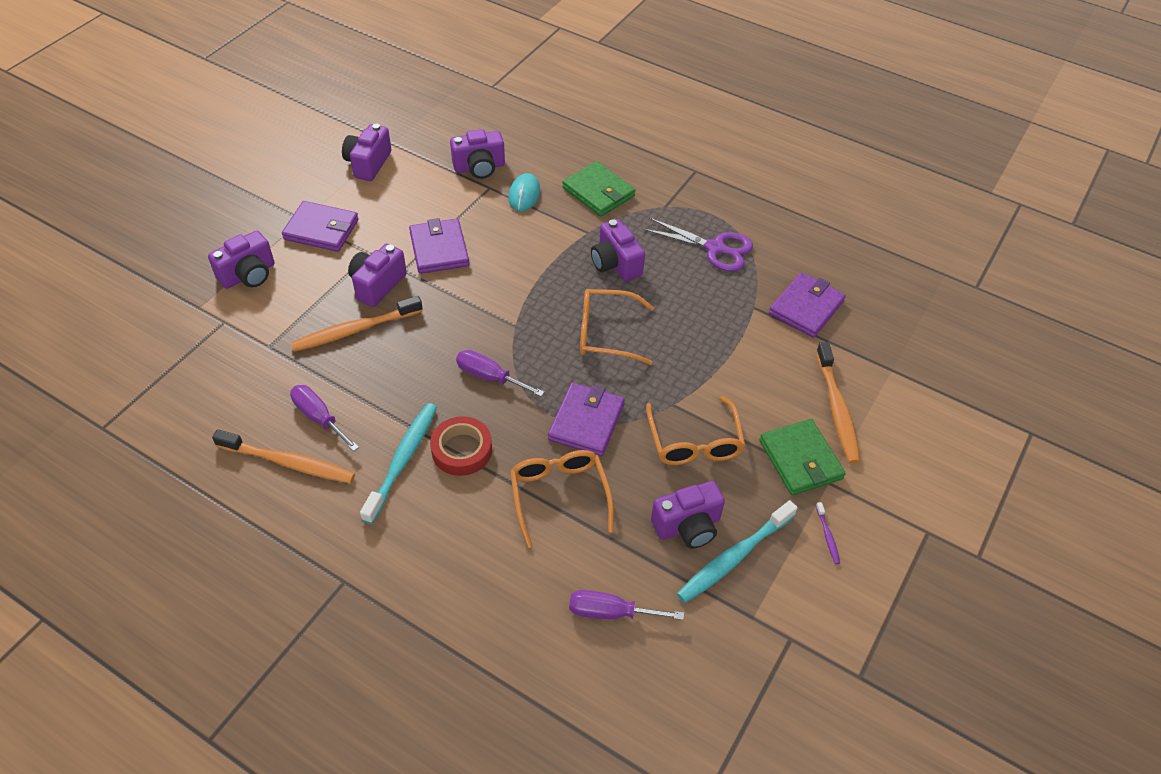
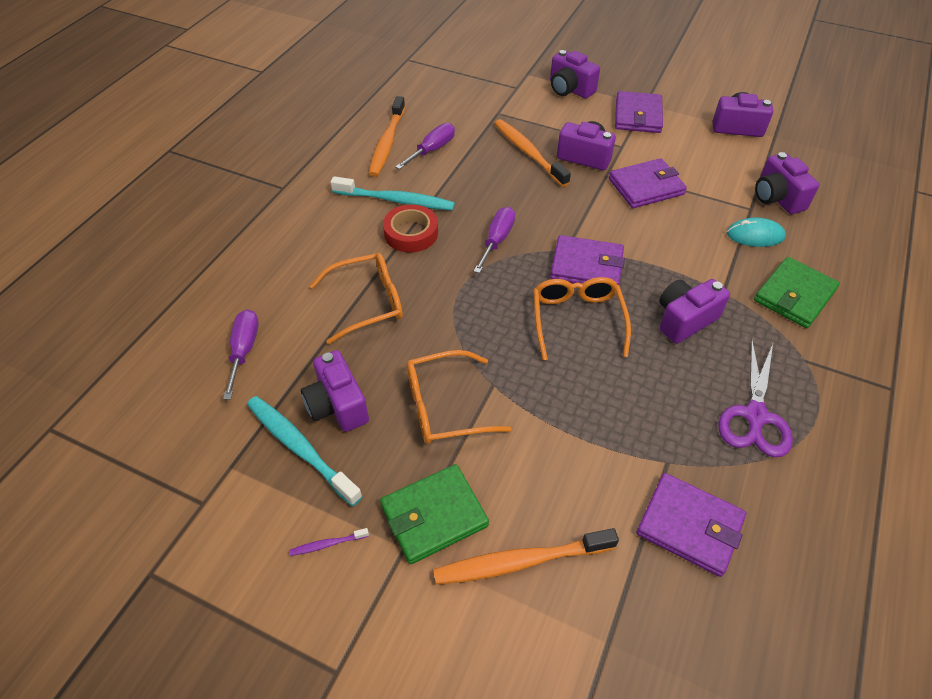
camera: 85 degrees right, 0 degrees up
purple wallet [548,383,625,456] -> purple wallet moved to [550,235,625,285]

